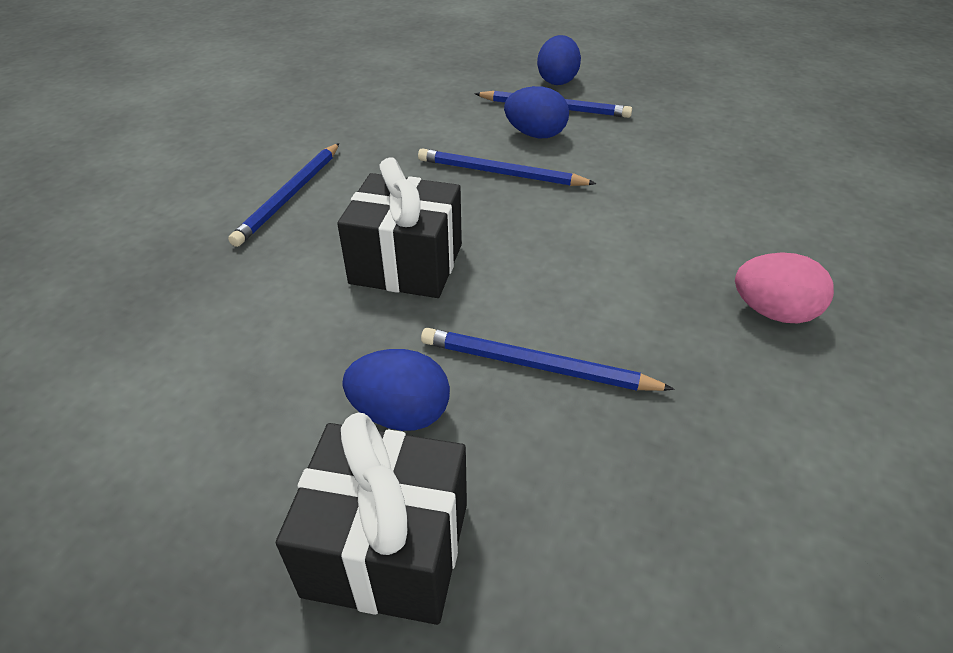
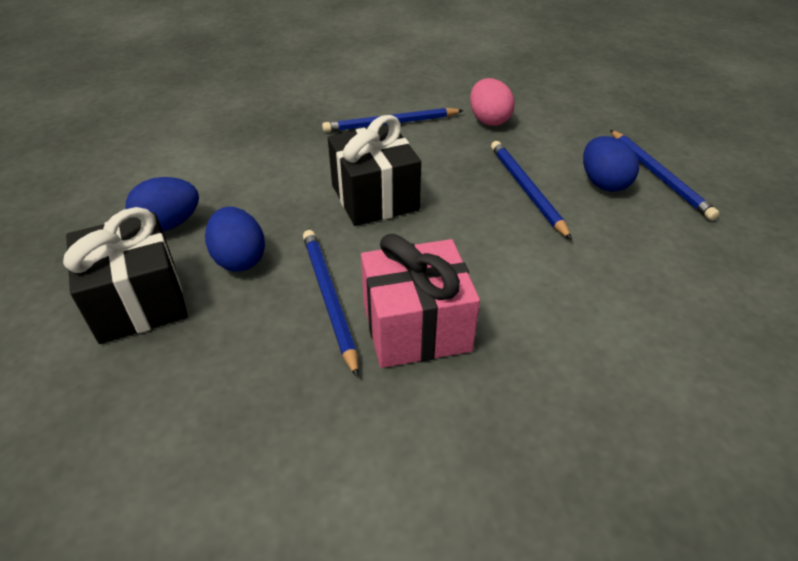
camera: 55 degrees right, 0 degrees up
blue egg [537,35,581,85] -> blue egg moved to [125,177,199,231]
pink egg [735,252,834,323] -> pink egg moved to [470,78,515,126]
none -> pink gift [361,234,480,368]

